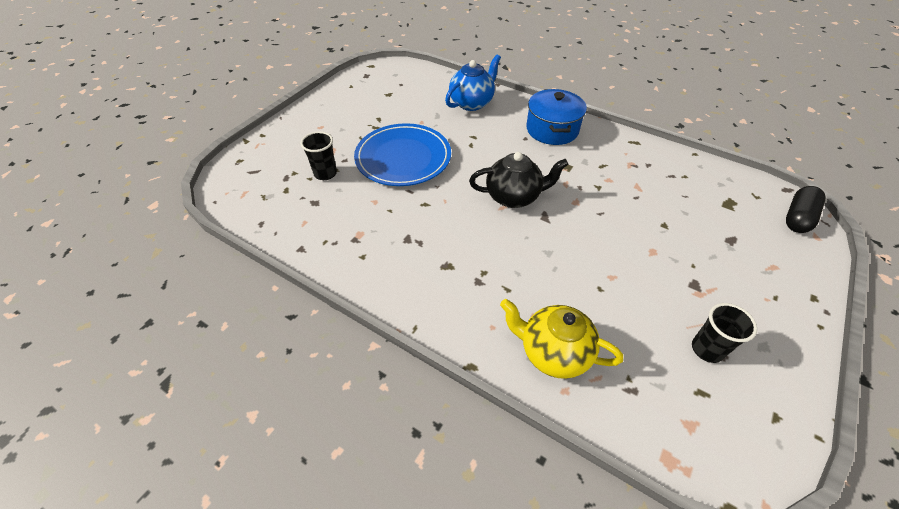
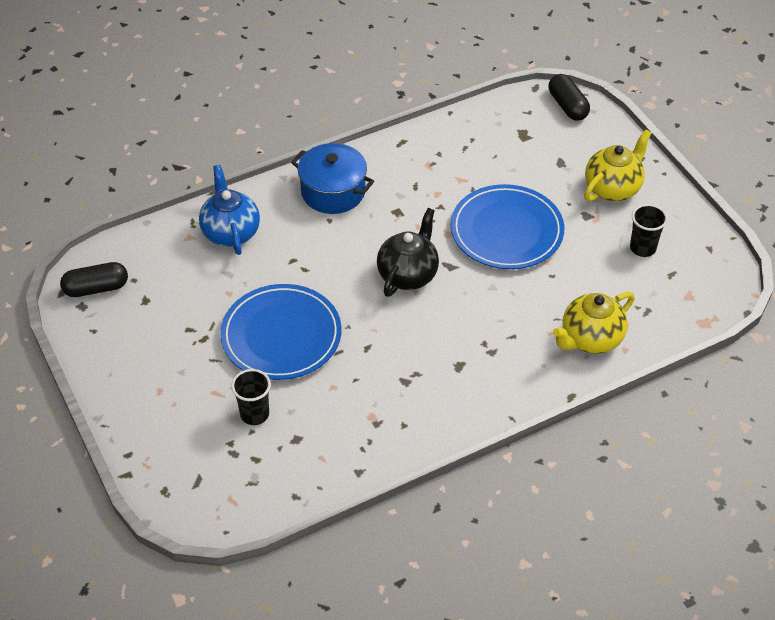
camera: 60 degrees left, 0 degrees up
none -> black capsule [60,262,128,297]
none -> blue plate [451,184,564,269]
none -> yellow teapot [584,129,651,202]

